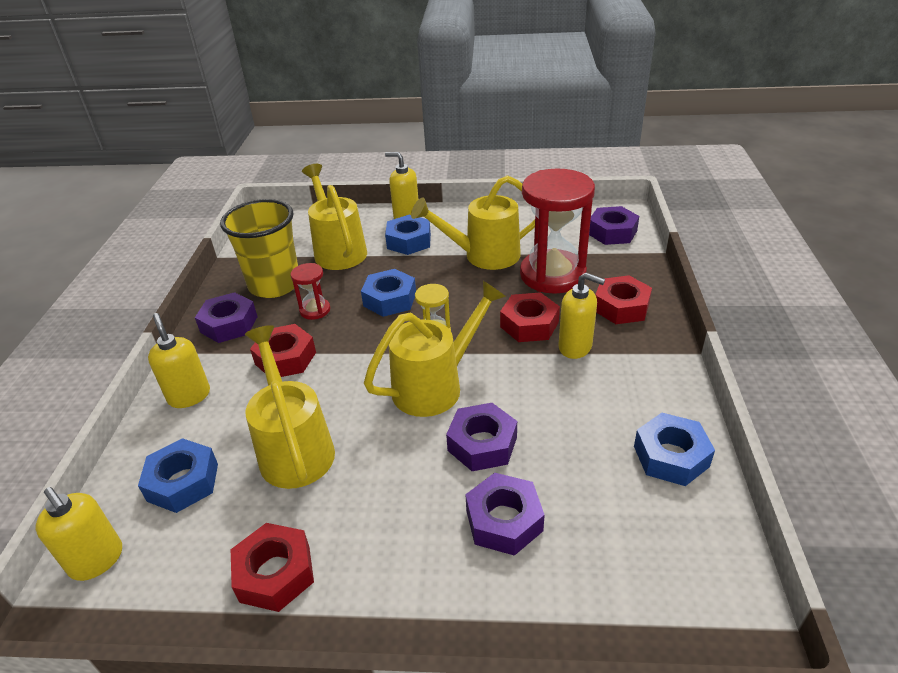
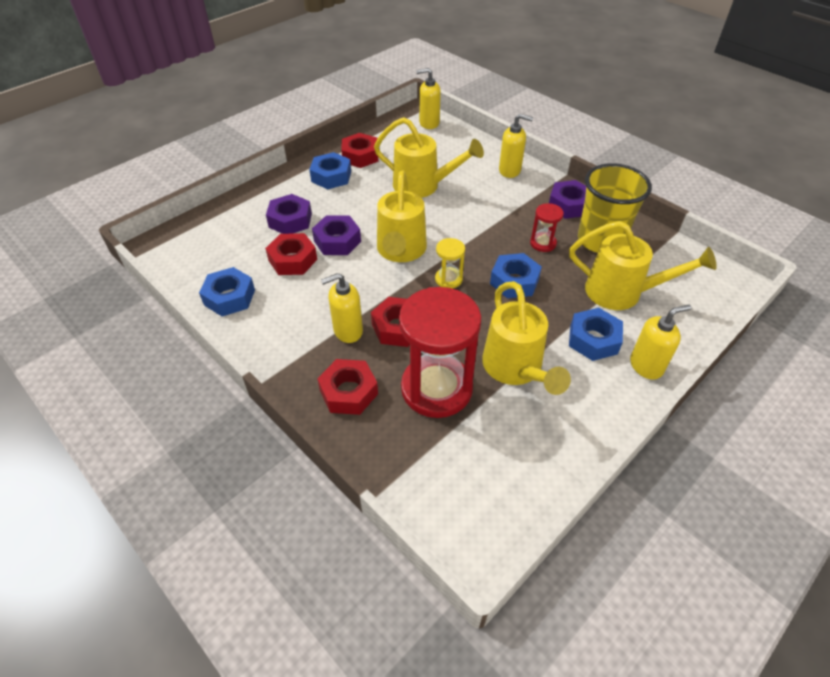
camera: 130 degrees right, 10 degrees up
blue nut [138,438,218,513] -> blue nut moved to [309,152,351,189]
red nut [250,324,316,377] -> red nut moved to [265,233,317,275]
yellow watering can [411,175,535,270] -> yellow watering can turned 135 degrees clockwise [482,281,571,395]
purple nut [589,206,639,245] -> none

